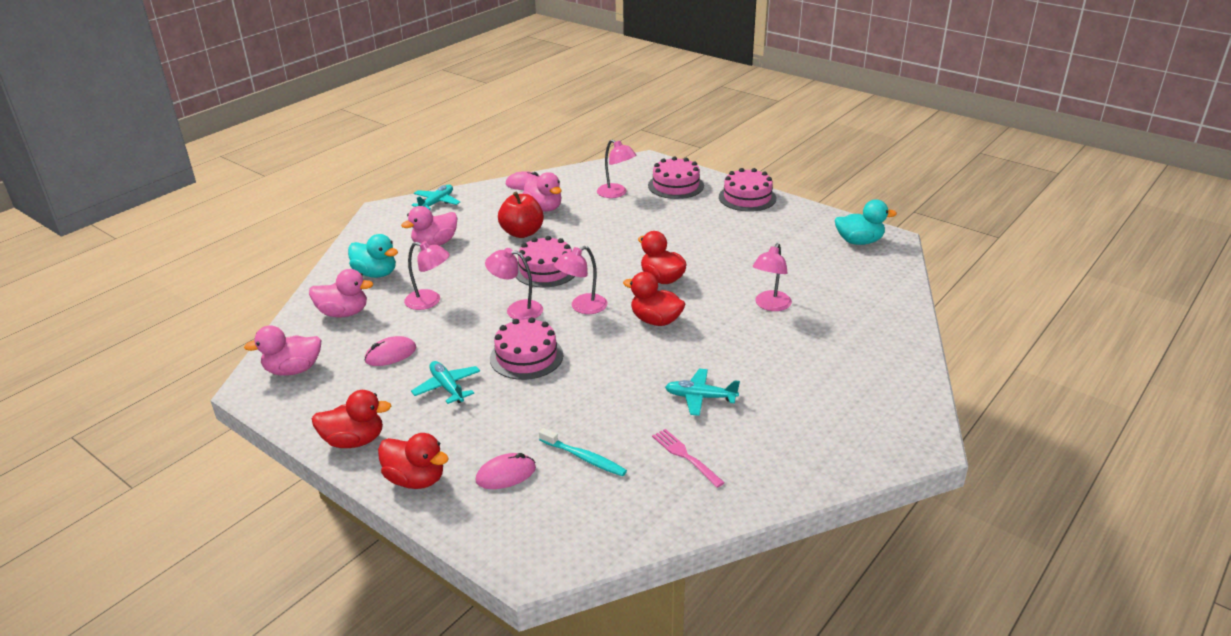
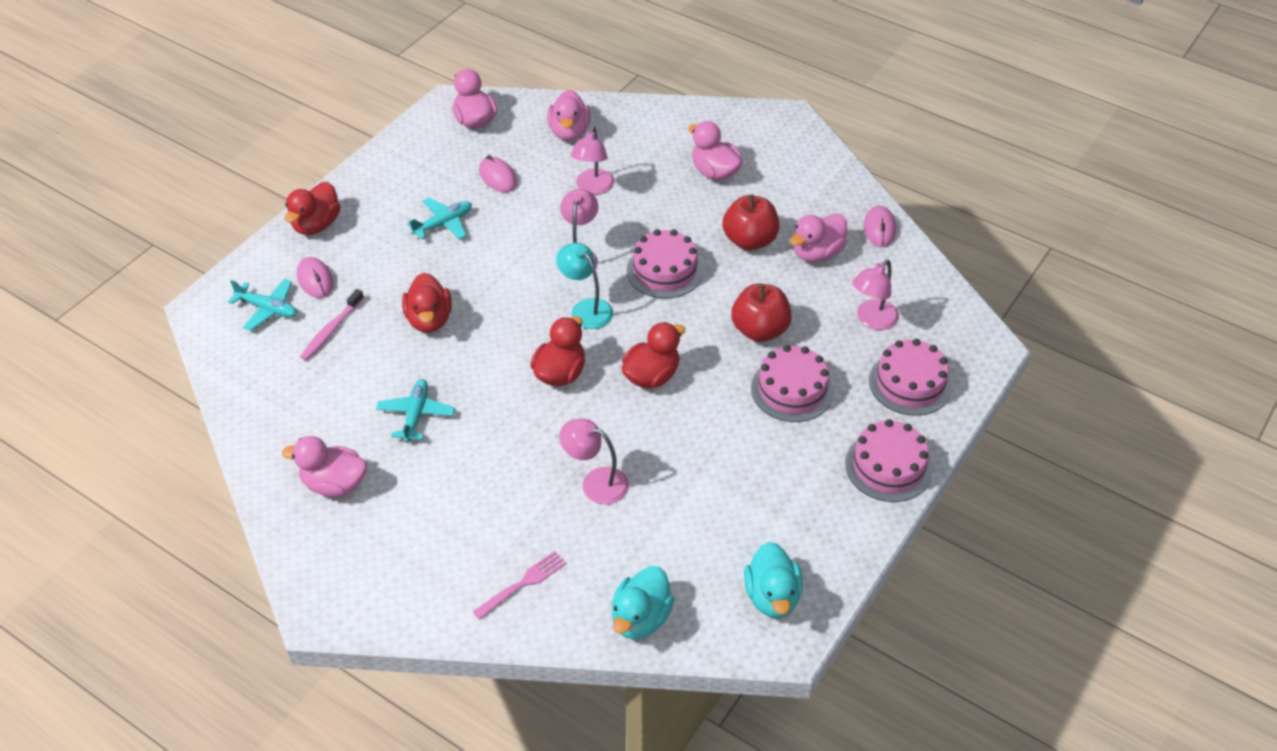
camera: 85 degrees right, 15 degrees up
red duck [312,390,391,448] -> red duck moved to [402,272,452,333]
turquoise duck [348,234,398,278] -> turquoise duck moved to [611,566,674,639]
turquoise plane [411,185,460,210] -> turquoise plane moved to [228,279,297,331]
pink cake [490,317,563,380] -> pink cake moved to [751,345,834,422]
turquoise toothbrush [539,428,627,477] -> pink toothbrush [300,289,364,360]
pink lamp [554,246,607,314] -> turquoise lamp [556,243,613,329]
pink fork [652,429,725,488] -> pink fork moved to [473,551,567,620]
none -> pink duck [282,436,367,497]
none -> red apple [731,284,792,342]

